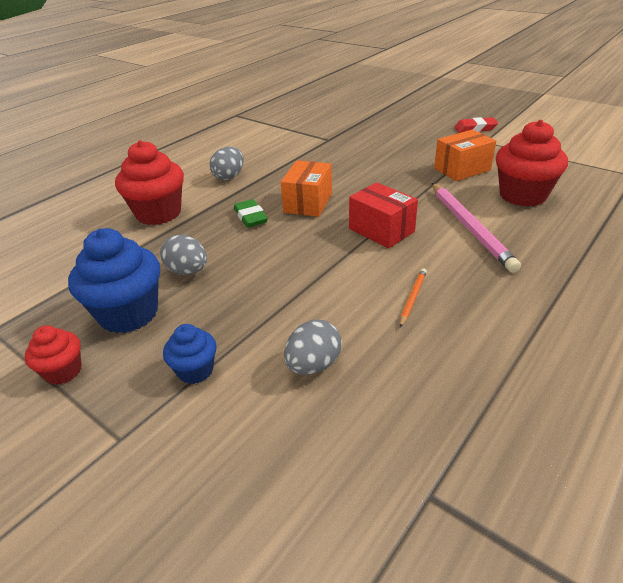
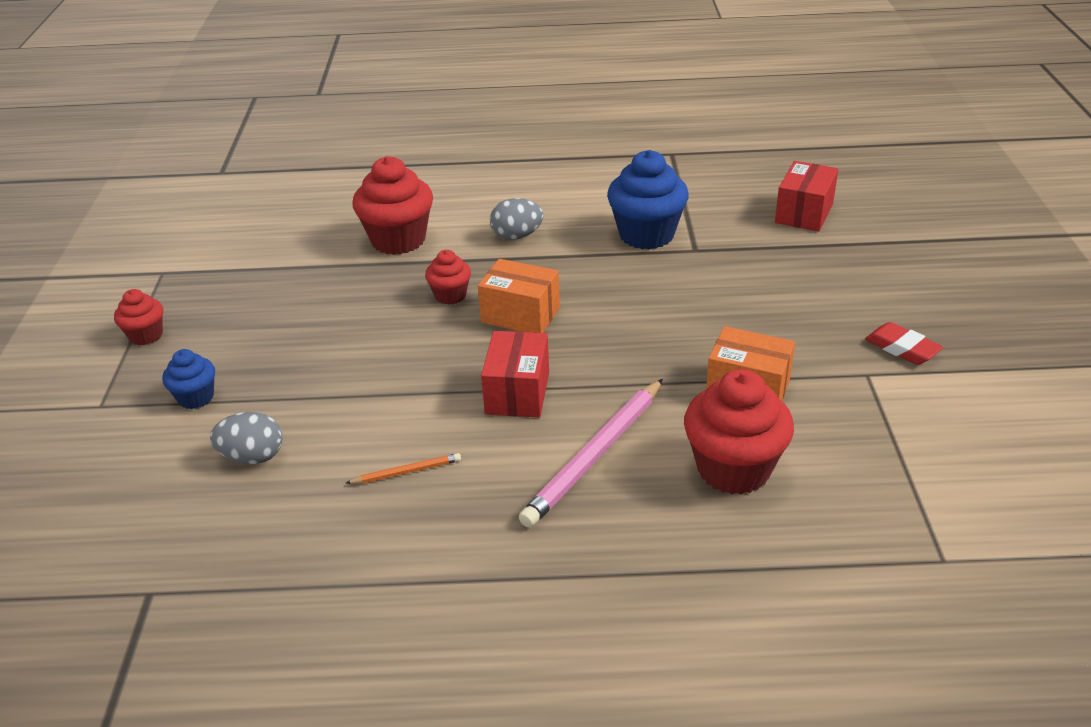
camera: 50 degrees right, 0 degrees up
blue cupcake [68,228,160,333] -> blue cupcake moved to [607,150,689,249]
grey egg [160,235,207,275] -> none
green eraser [234,199,268,227] -> red cupcake [425,250,471,305]
orange box [281,160,332,217] -> orange box turned 45 degrees clockwise [478,259,560,333]
none -> red box [775,161,838,232]

